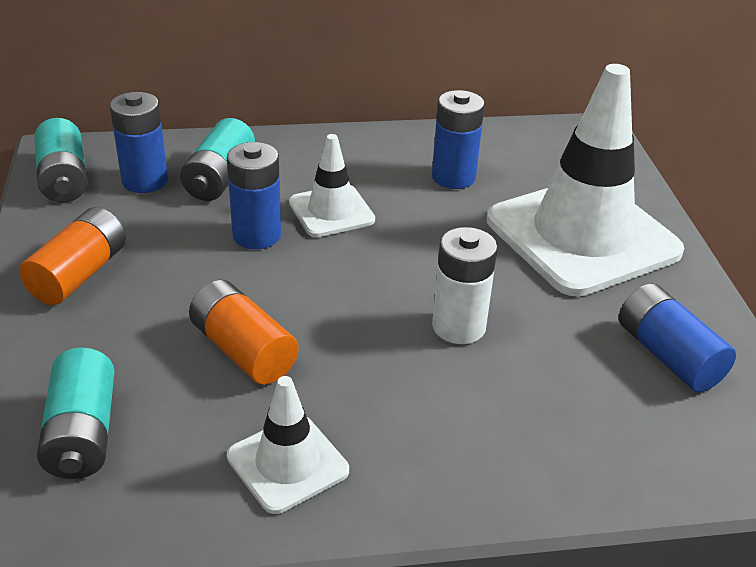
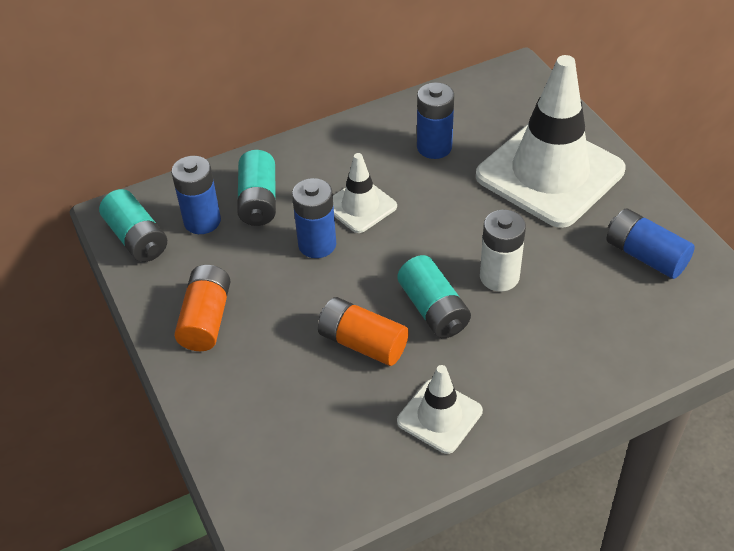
camera: 15 degrees left, 10 degrees up
turquoise battery [37,348,115,479] -> turquoise battery moved to [397,255,471,338]

